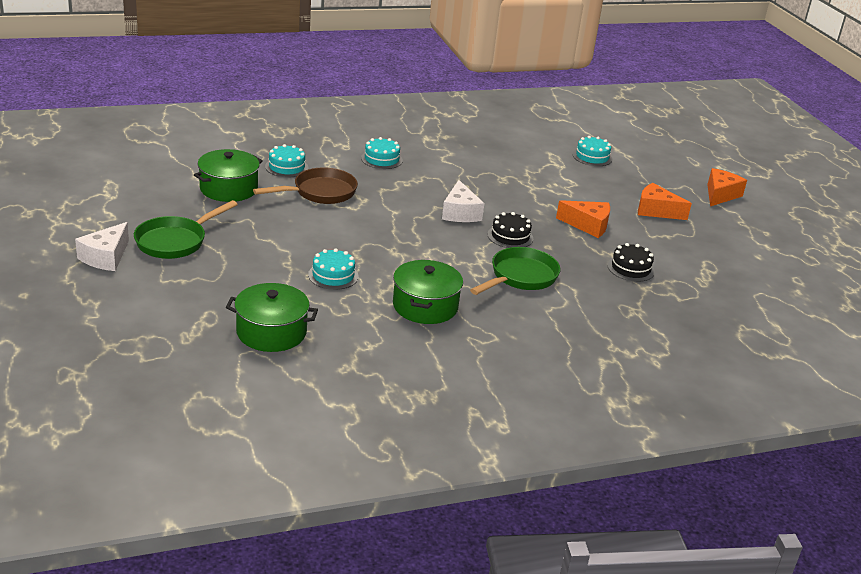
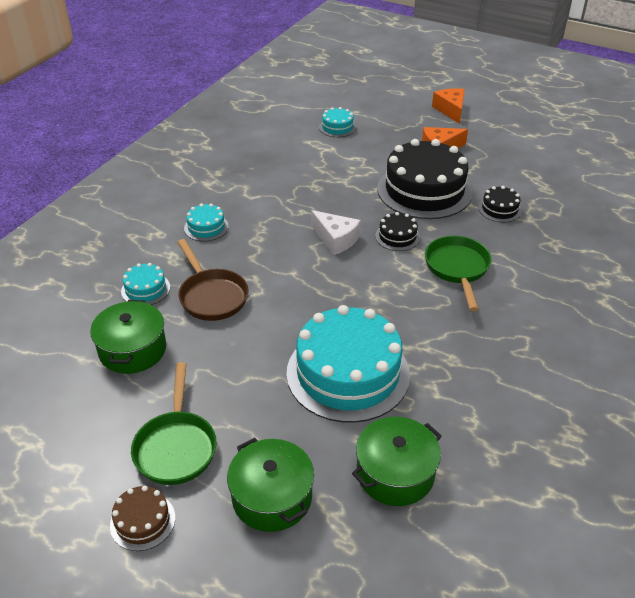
camera: 40 degrees left, 10 degrees up
white cheese [75,222,129,271] -> brown cake [110,485,175,551]
brown pan [253,167,358,204] -> brown pan turned 135 degrees clockwise [177,239,248,321]
turquoise cake [308,249,359,290] -> turquoise cake [286,305,410,423], size x2.27
green pot [393,260,463,324] -> green pot moved to [227,438,314,532]
orange cheese [556,200,610,238] -> black cake [377,139,472,219]

